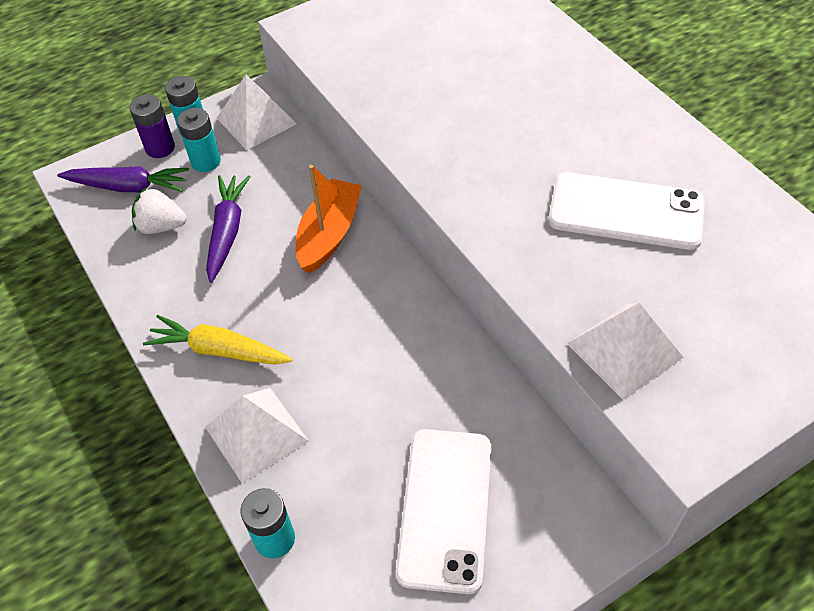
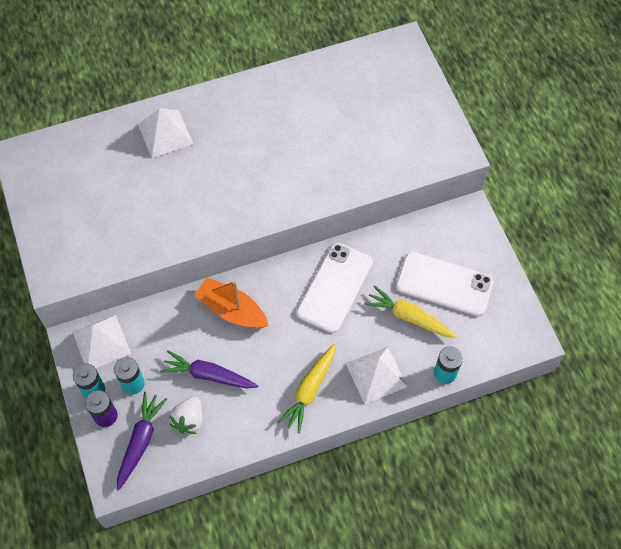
camera: 80 degrees left, 10 degrees up
white phone [548,172,705,250] -> white phone moved to [297,243,373,333]
white pyramid [567,303,683,400] -> white pyramid moved to [138,108,193,158]
none -> yellow carrot [364,285,456,338]

